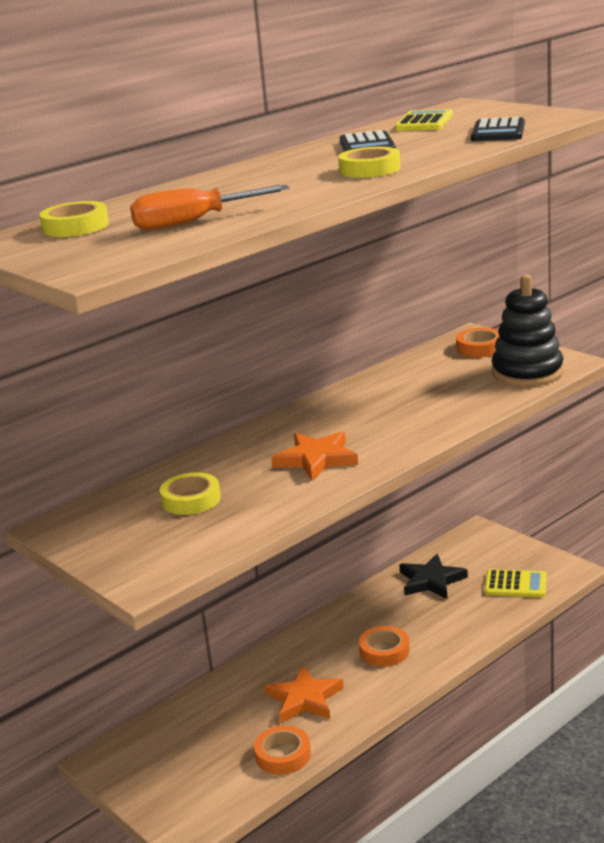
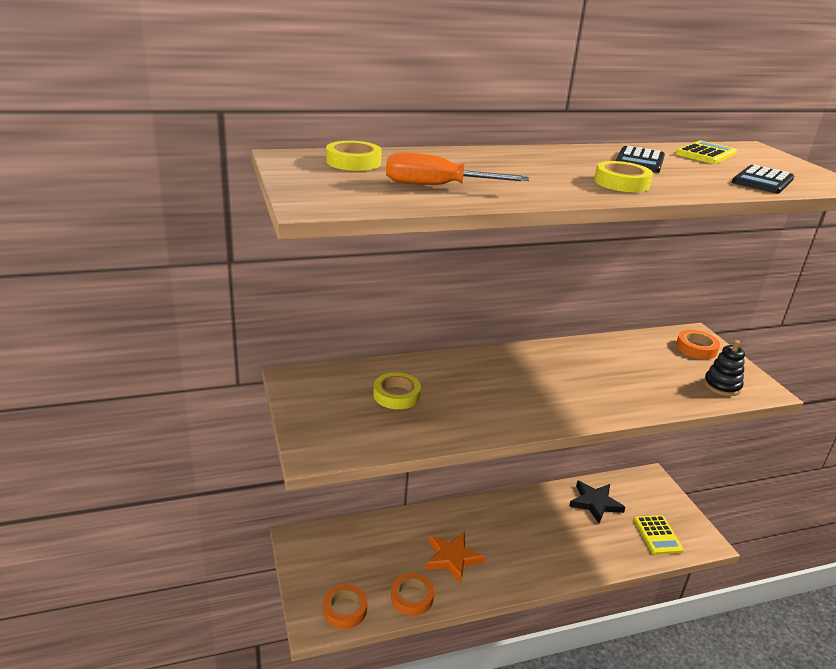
camera: 20 degrees right, 5 degrees up
orange star [272,431,358,481] -> none
orange tape [359,626,410,667] -> orange tape moved to [323,584,367,629]
yellow calculator [484,569,547,597] -> yellow calculator turned 45 degrees clockwise [634,515,684,555]
black stacking toy [491,274,563,387] -> black stacking toy [704,340,745,396], size x0.60

